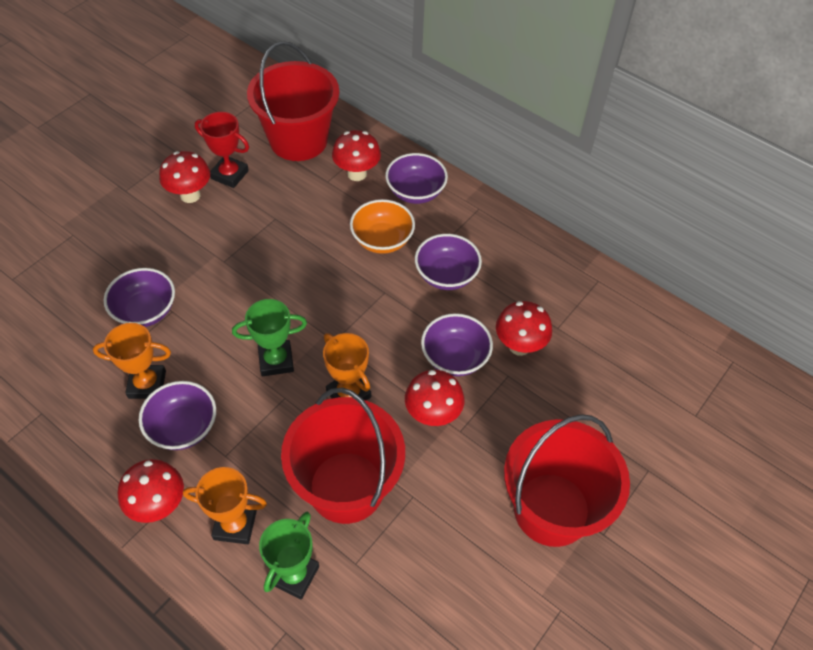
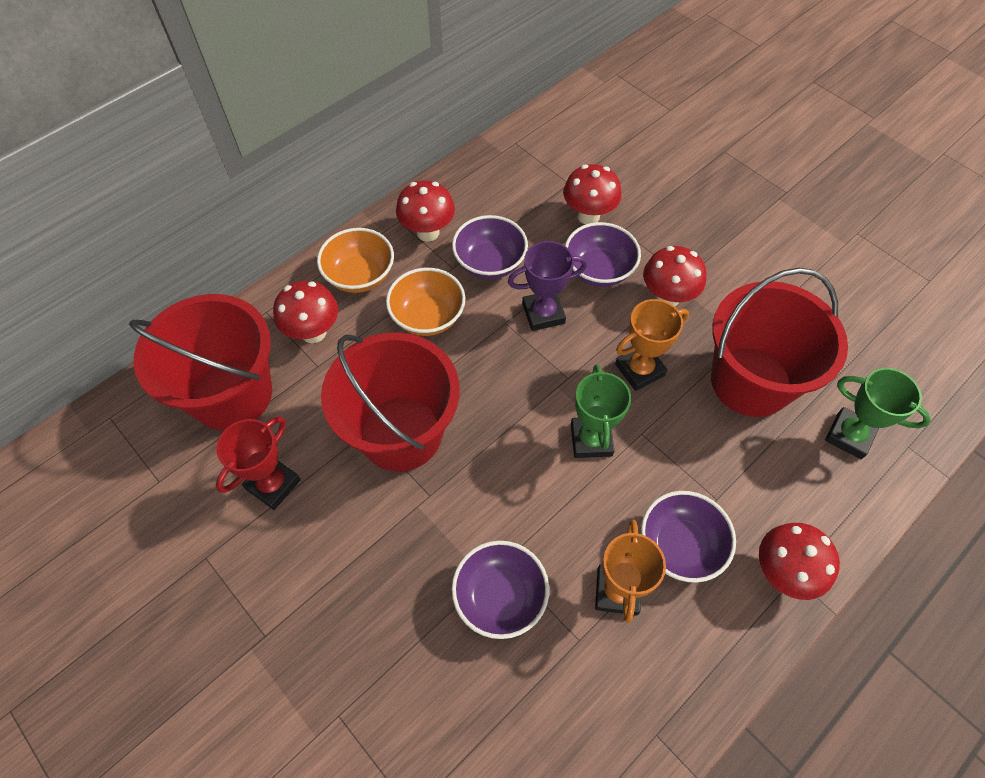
camera: 80 degrees left, 5 degrees up
red mushroom [159,151,210,203] -> red mushroom moved to [396,180,455,241]
orange trophy [183,467,267,544] -> none
purple bowl [385,153,448,204] -> orange bowl [317,228,394,293]
red bucket [504,414,630,547] -> red bucket moved to [321,333,460,472]
none -> purple trophy [508,241,587,331]

